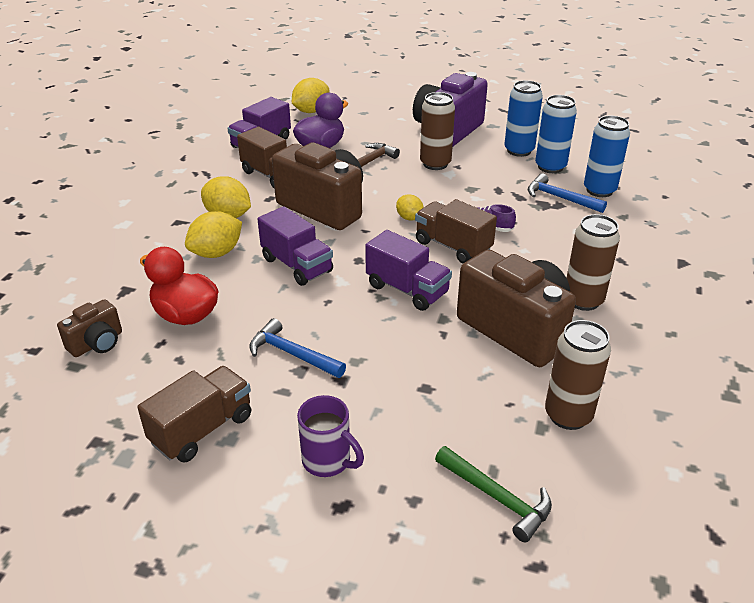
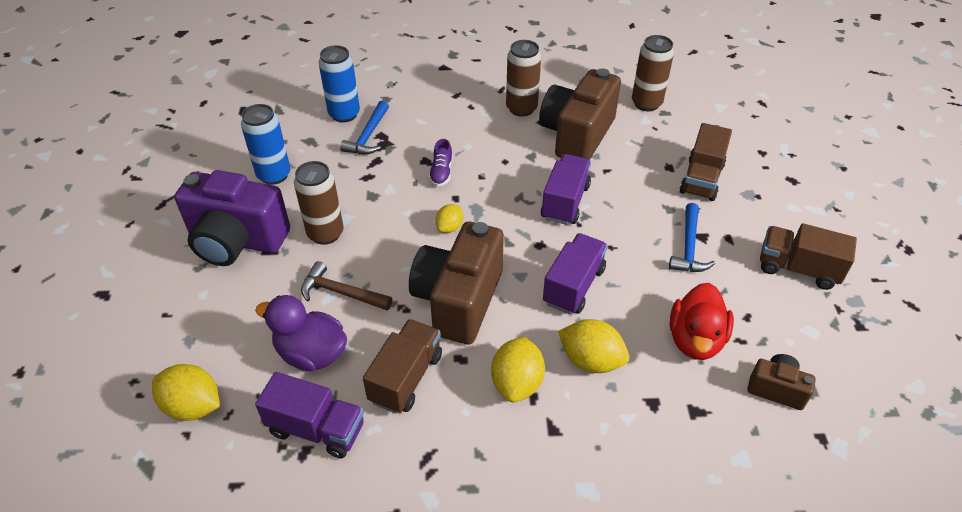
camera: 110 degrees left, 10 degrees up
purple mug [297,395,364,477] -> none
brown truck [415,199,497,263] -> brown truck moved to [679,123,732,201]
green hammer [435,446,552,542] -> none
blue can [535,95,577,173] -> none

